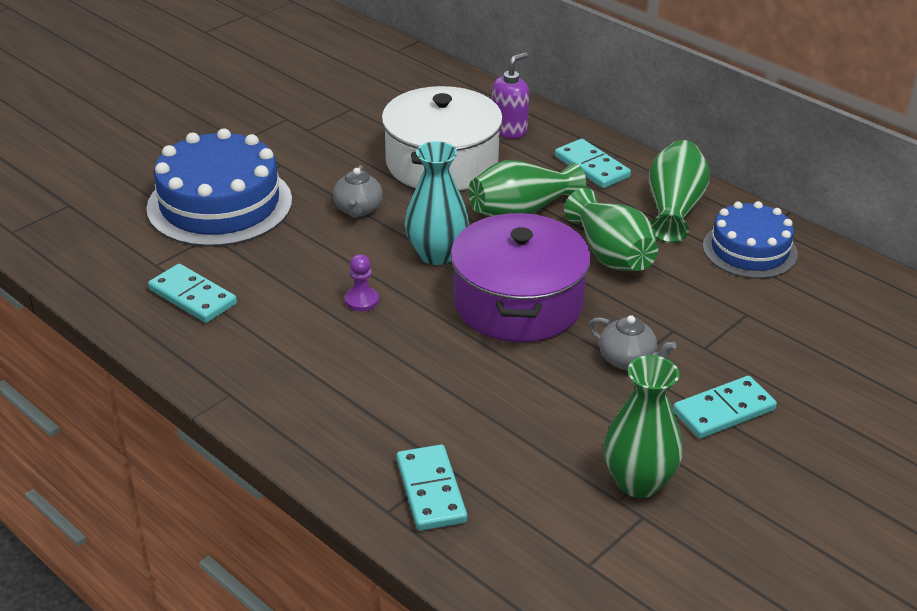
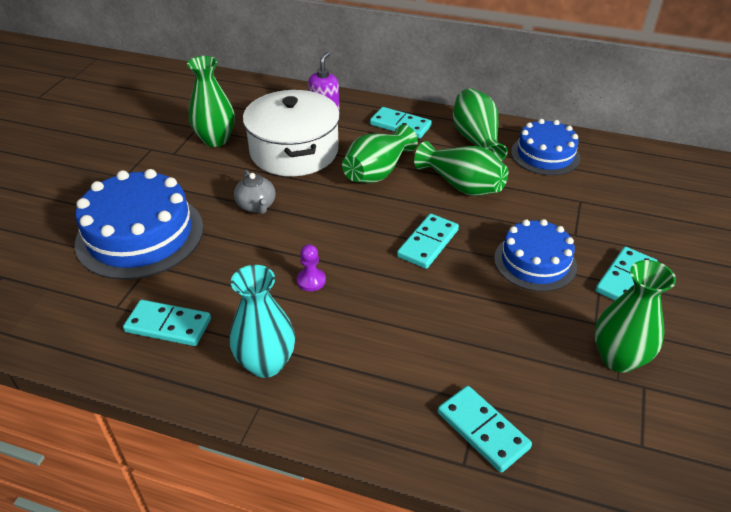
camera: 25 degrees left, 5 degrees up
turquoise vase [405,141,469,265] -> turquoise vase moved to [230,265,295,378]
purple pot [451,212,591,342] -> turquoise domino [397,214,459,269]
grey teapot [588,315,676,370] -> blue cake [494,219,577,292]
none -> green vase [187,56,235,147]

